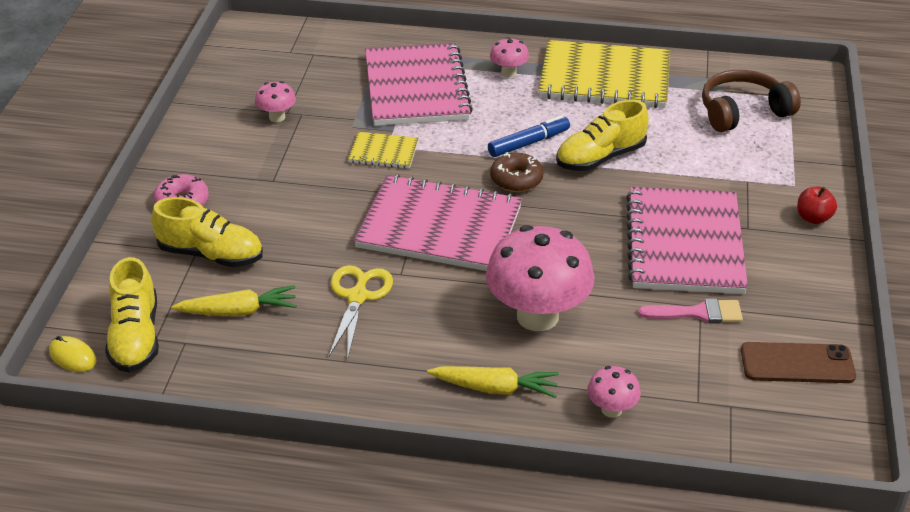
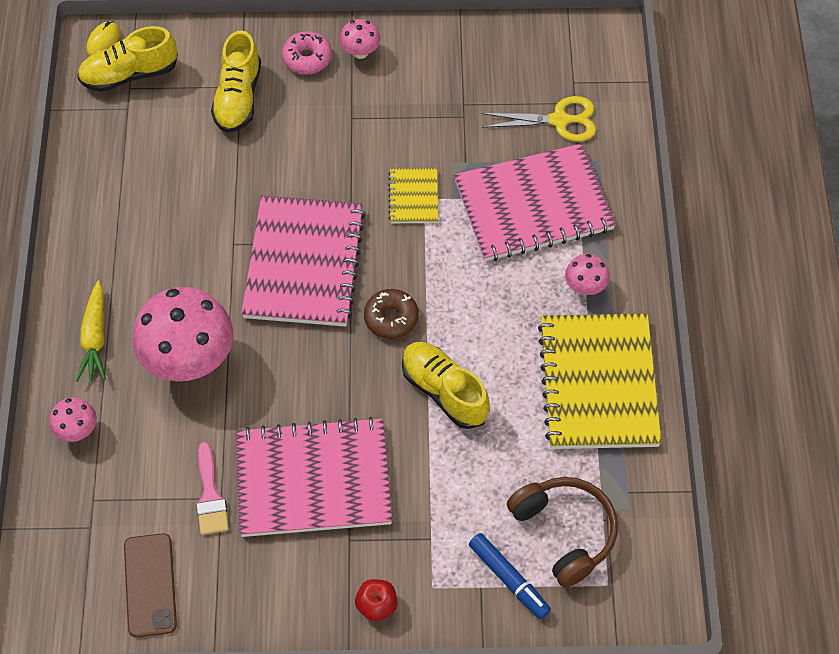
camera: 80 degrees right, 20 degrees up
yellow carrot [171,285,297,316] -> none
pink mushroom [255,81,296,122] -> pink mushroom moved to [340,19,380,59]
yellow scissors [329,265,393,360] -> yellow scissors moved to [482,96,596,142]
blue marker [488,115,570,157] -> blue marker moved to [469,533,551,619]

